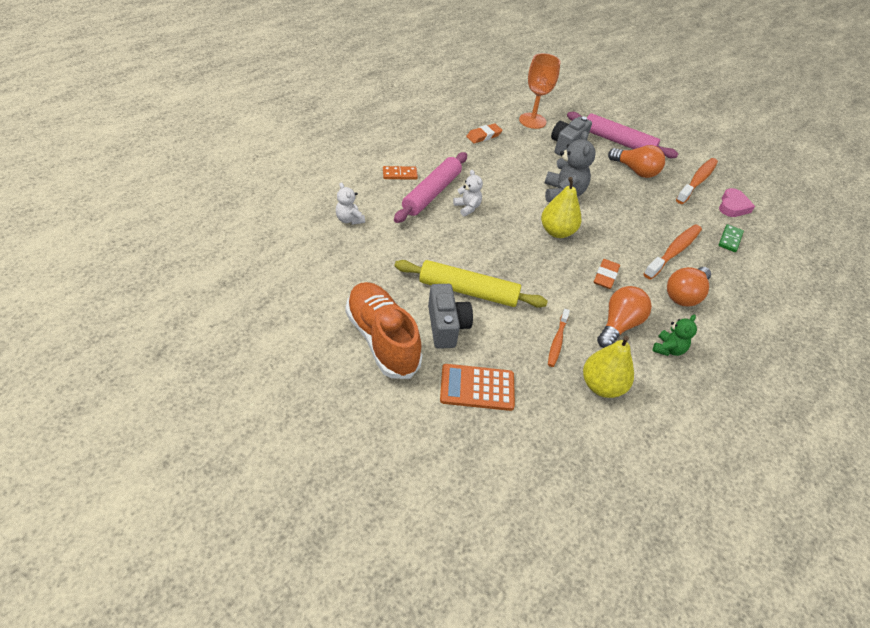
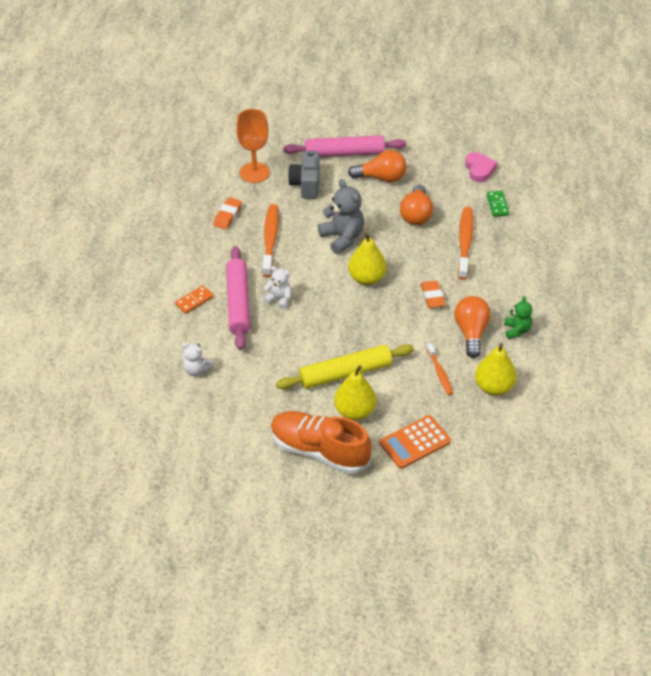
camera: 30 degrees left, 0 degrees up
grey camera [428,284,473,349] -> yellow pear [334,365,376,420]
orange light bulb [667,267,711,306] -> orange light bulb moved to [400,184,433,225]
orange toothbrush [676,158,718,204] -> orange toothbrush moved to [262,204,279,277]

